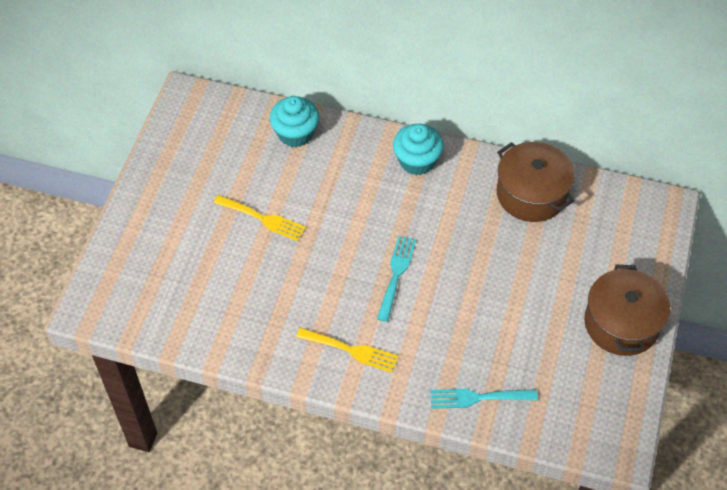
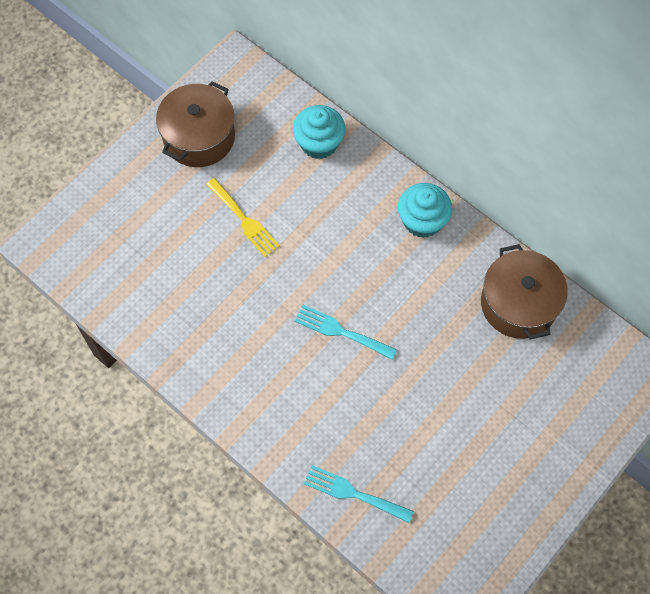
camera: 25 degrees right, 10 degrees up
yellow fork [296,327,399,373] -> none
turquoise fork [377,236,416,322] -> turquoise fork turned 105 degrees counterclockwise [295,305,397,360]
brown pot [584,264,670,356] -> brown pot moved to [156,81,235,167]

